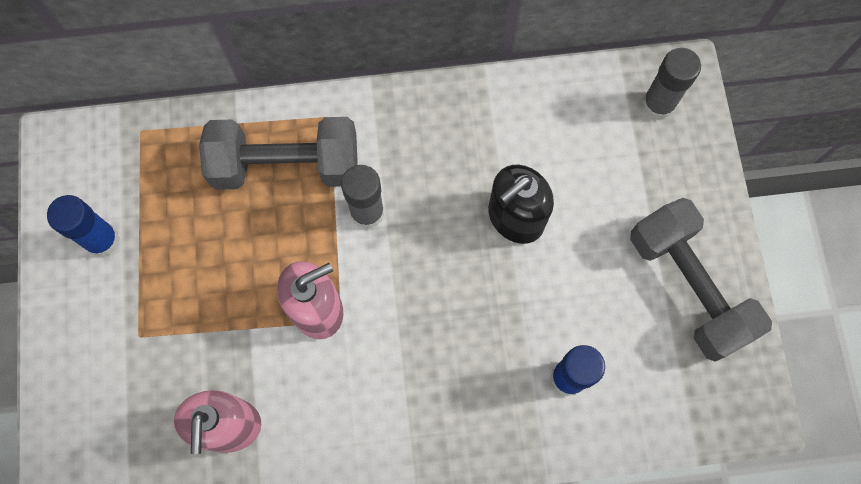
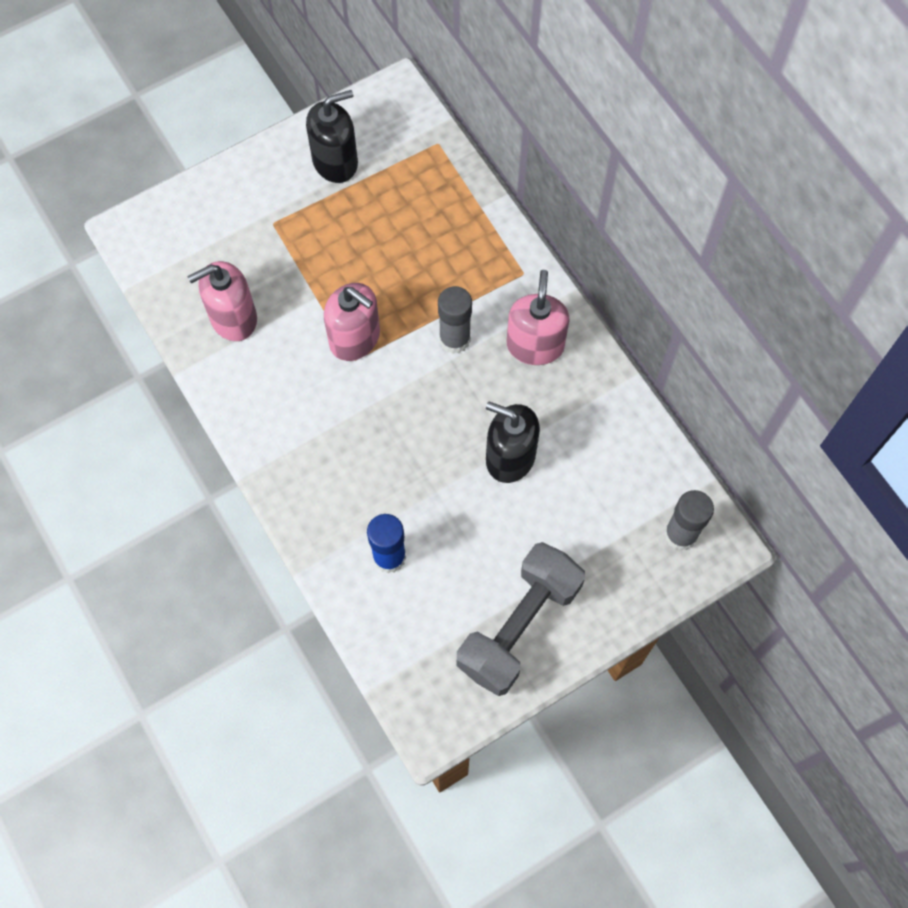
camera: 65 degrees right, 5 degrees down
blue glue stick [47,195,120,257] -> black soap dispenser [306,90,358,183]
grey dumbbell [199,117,358,190] -> none
none -> pink soap dispenser [507,270,569,365]

